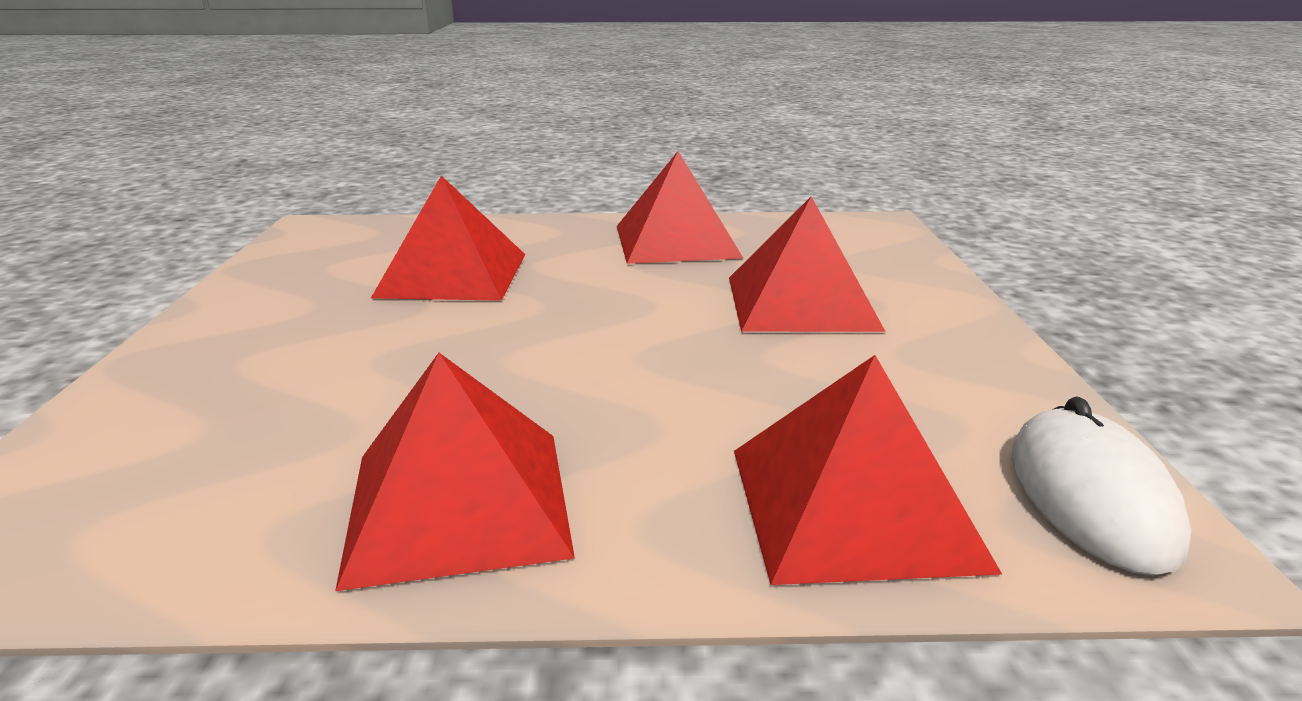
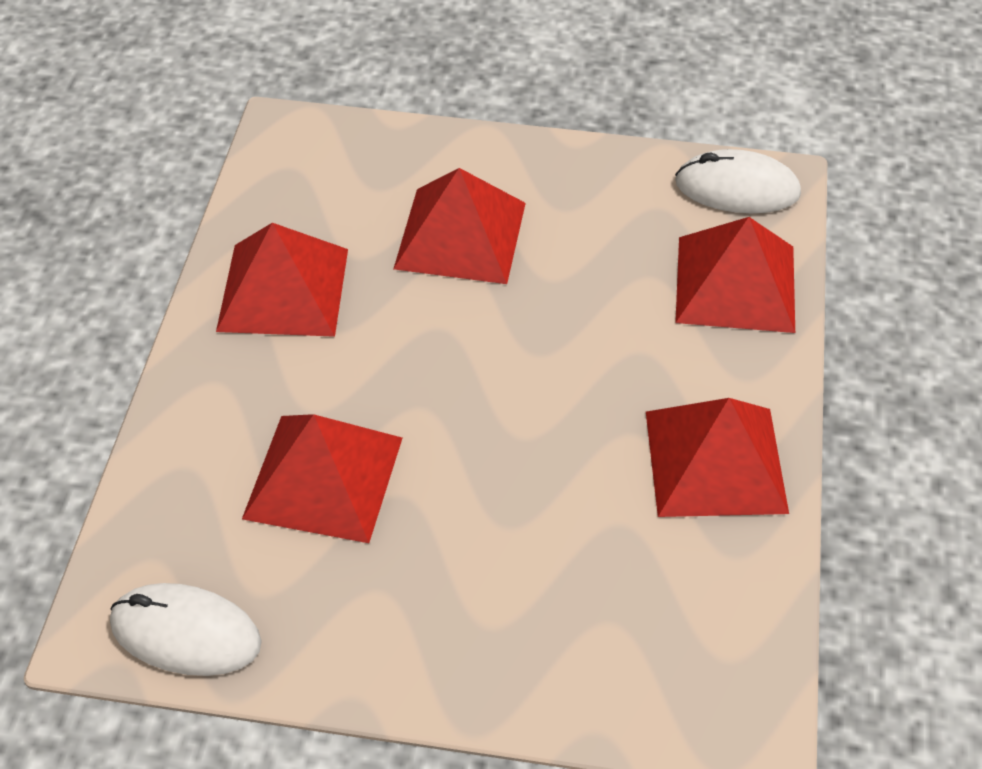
camera: 80 degrees left, 25 degrees up
none -> white mouse [110,583,262,676]

